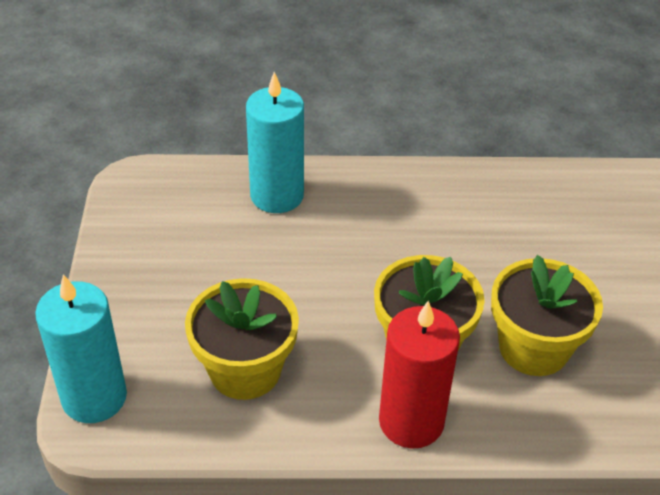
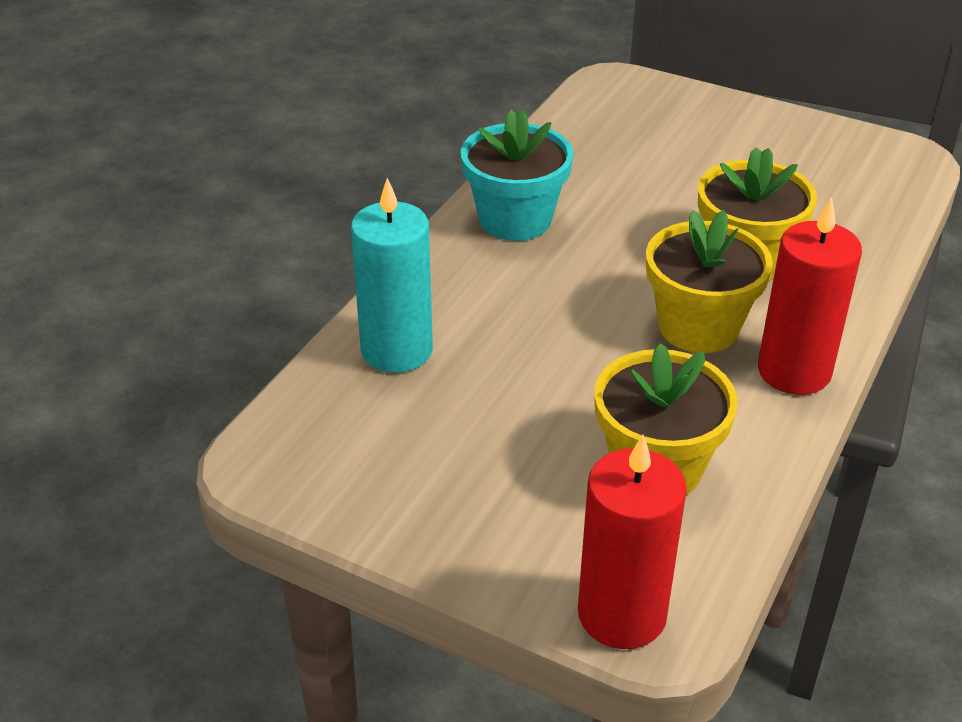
camera: 60 degrees left, 5 degrees down
turquoise candle [35,274,127,423] -> red candle [578,435,687,649]
none -> turquoise flower pot [461,109,574,241]

